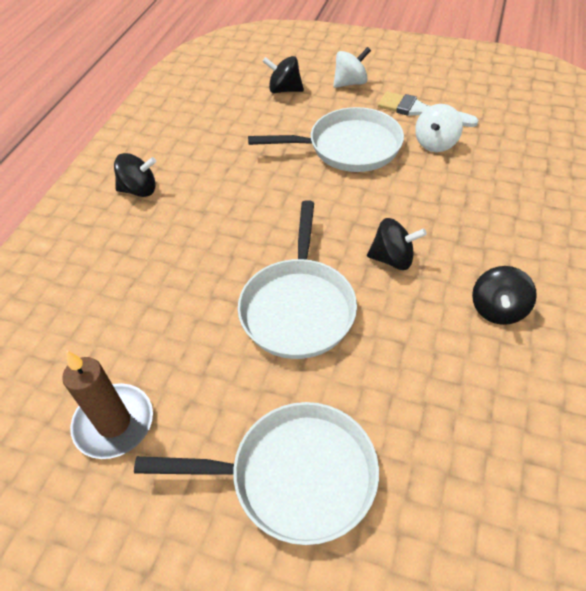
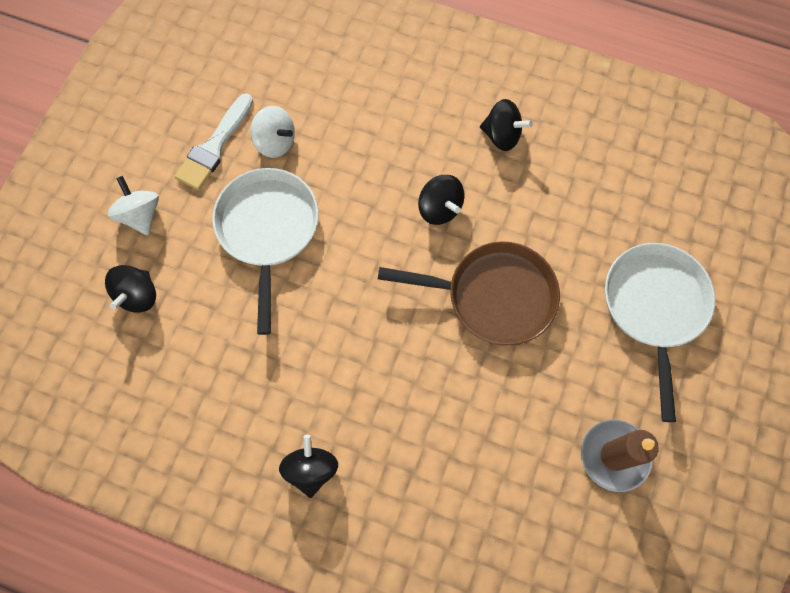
camera: 90 degrees left, 20 degrees up
white pan [238,200,357,359] -> brown pan [378,241,560,346]
black spinning top [367,218,427,270] -> black spinning top turned 135 degrees clockwise [418,175,464,225]

